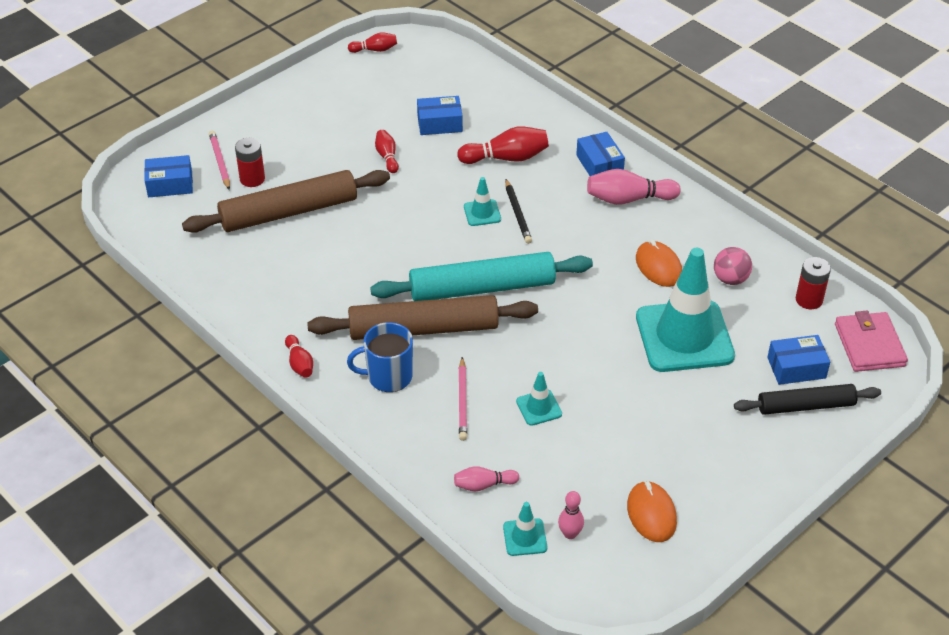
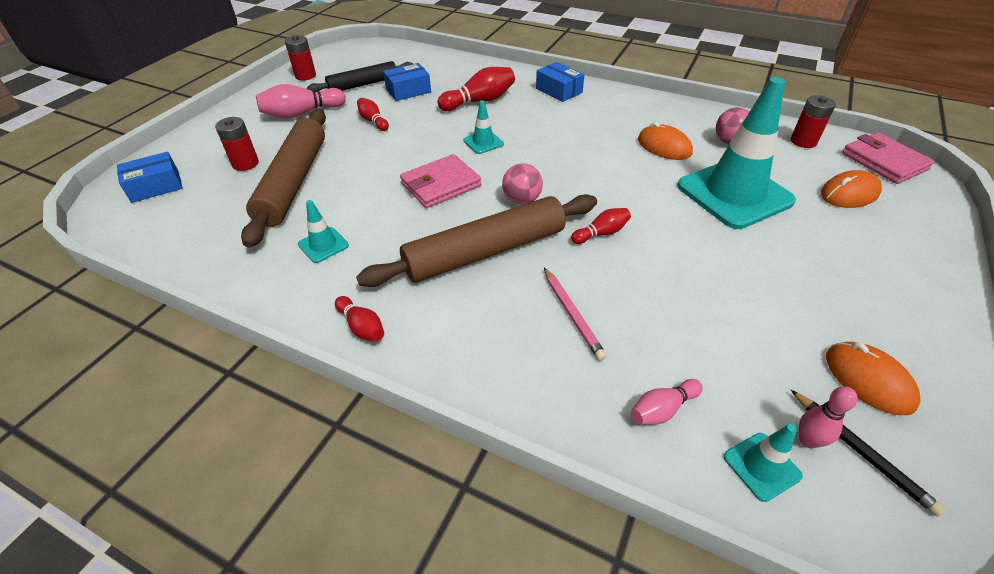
camera: 20 degrees left, 0 degrees up
brown rolling pin [182,170,390,233] -> brown rolling pin turned 45 degrees counterclockwise [241,109,326,248]
pink pencil [209,131,230,190] -> none
blue mug [347,322,413,392] -> none
red bowling pin [348,33,397,53] -> red bowling pin moved to [571,208,631,244]
turquoise rolling pin [370,252,593,301] -> pink ball [502,164,543,205]
black pencil [505,179,532,244] -> black pencil moved to [791,390,946,517]
turquoise traffic cone [516,372,562,426] -> turquoise traffic cone moved to [298,200,349,263]
pink bowling pin [587,169,681,205] -> pink bowling pin moved to [256,84,346,118]
black rolling pin [734,384,881,415] -> black rolling pin moved to [307,61,413,92]
blue box [767,335,830,385] -> orange mouse [821,170,882,208]
none -> red battery [285,35,316,80]
none -> pink wallet [400,154,481,208]

